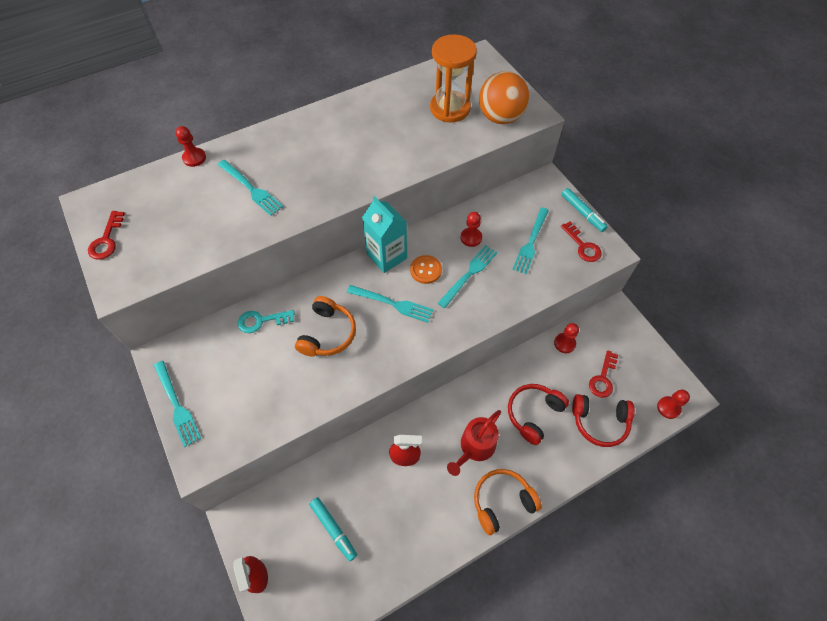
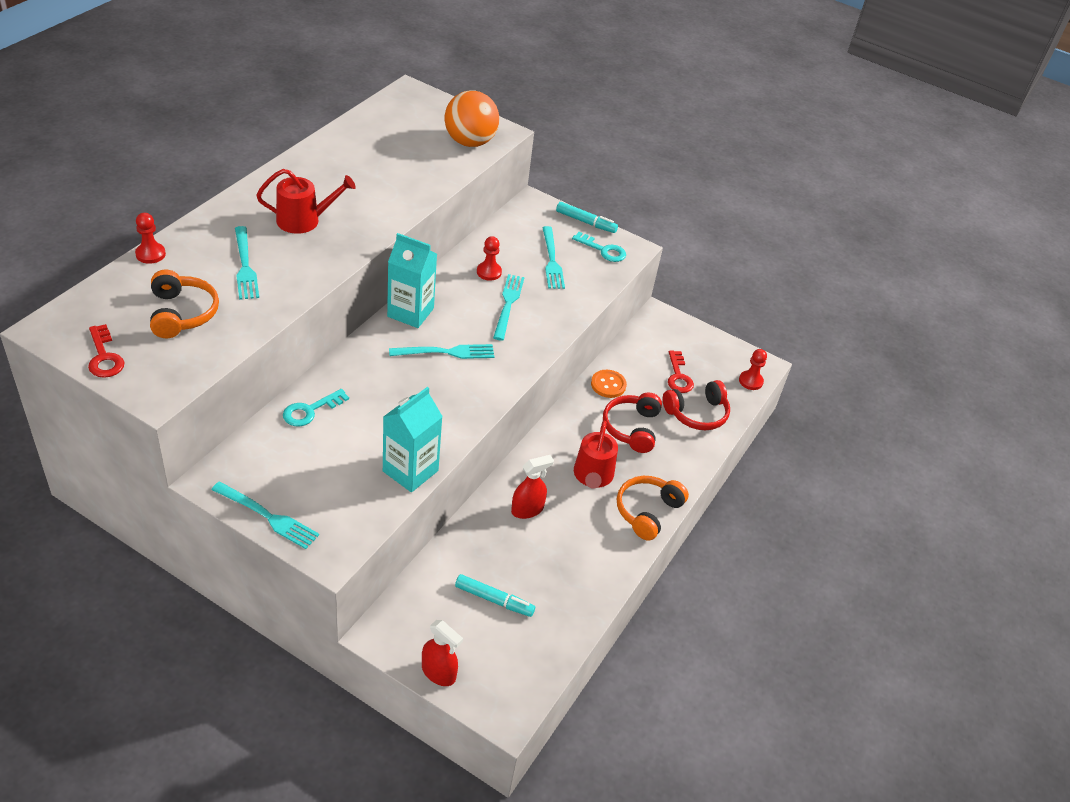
camera: 35 degrees left, 15 degrees down
turquoise fork [218,160,283,216] -> turquoise fork turned 60 degrees clockwise [235,226,259,300]
orange headphones [295,296,356,357] -> orange headphones moved to [150,270,219,338]
orange button [410,255,442,284] -> orange button moved to [591,370,627,398]
orange hourglass [430,34,477,123] -> none
red pawn [554,323,579,353] -> none
red key [561,222,602,262] -> turquoise key [572,232,626,262]
none -> red watering can [256,169,356,234]
none -> turquoise carton [383,387,443,492]

